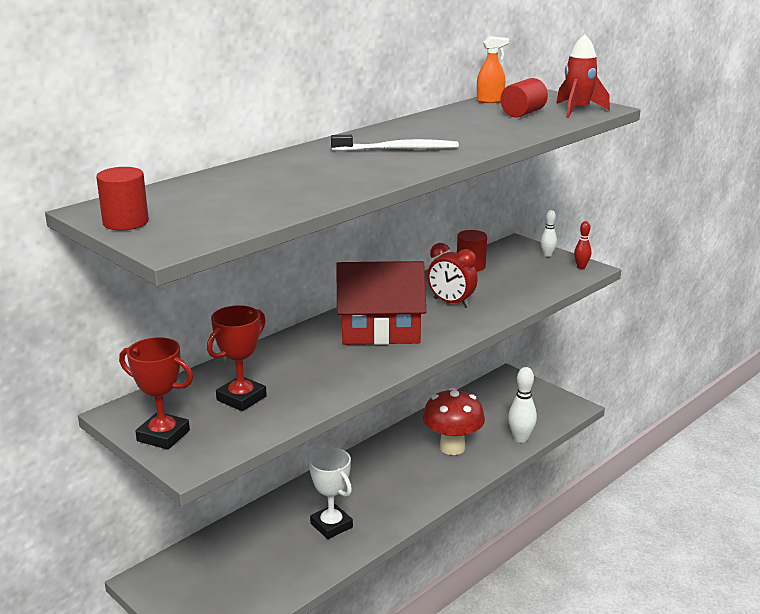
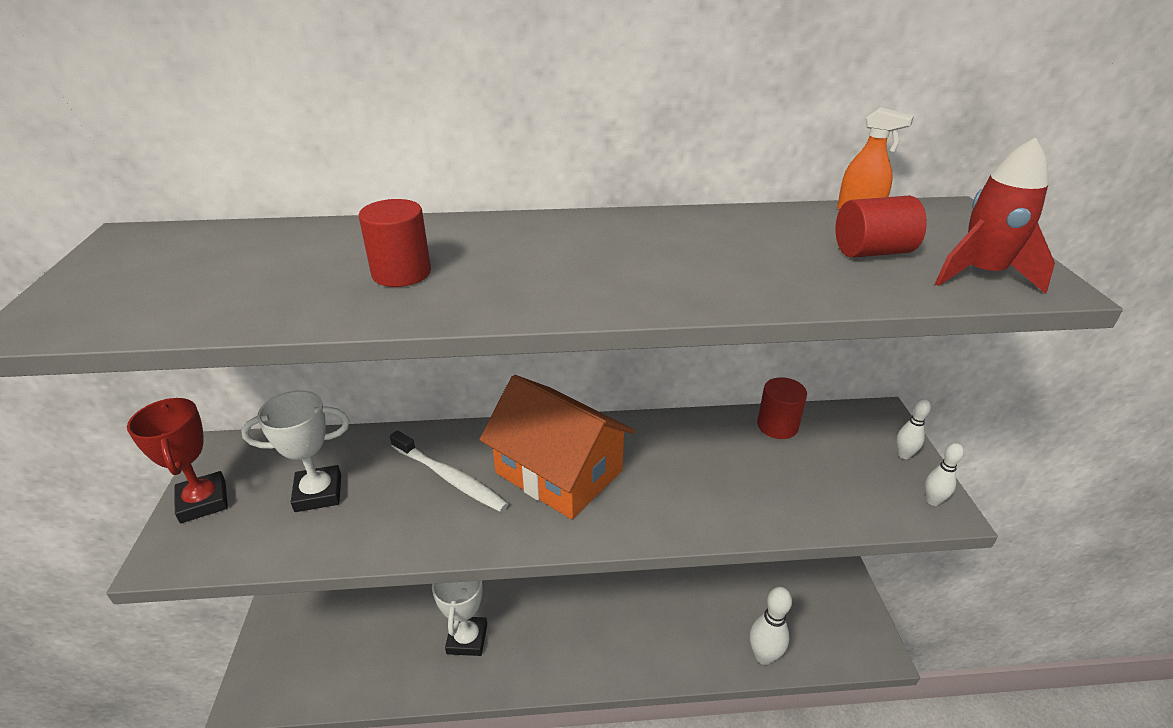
camera: 40 degrees right, 10 degrees up
red cylinder [96,167,149,231] -> red cylinder moved to [359,199,431,287]
red trophy [207,305,267,411] -> white trophy [241,390,350,512]
white toothbrush [331,135,459,151] -> white toothbrush moved to [390,430,508,512]
red house [336,261,426,345] -> orange house [479,375,635,519]
red mushroom [423,388,485,455] -> none
red clock [427,243,478,308] -> none
red bowling pin [574,221,591,269] -> white bowling pin [925,443,964,506]

